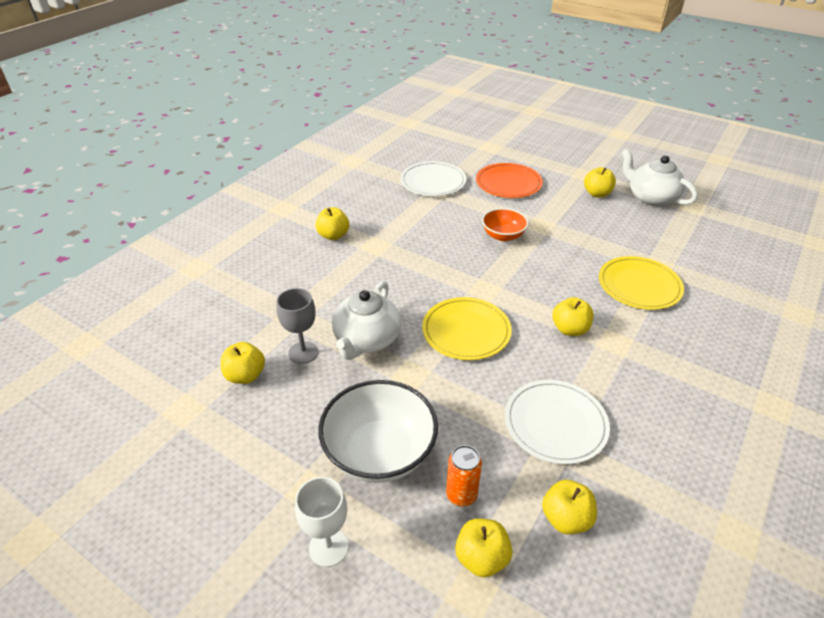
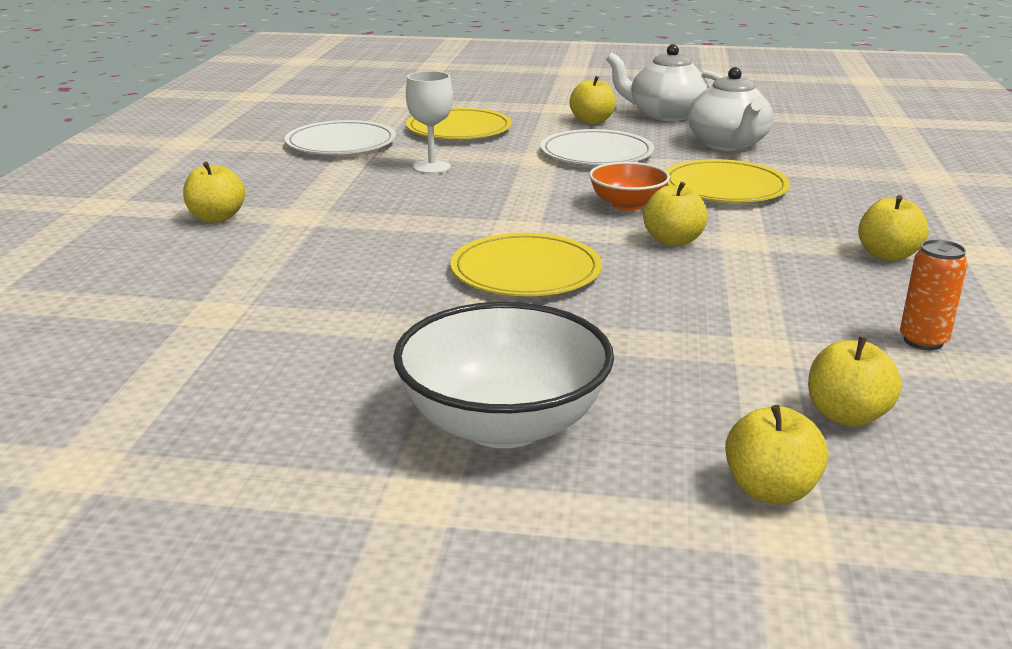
camera: 25 degrees left, 15 degrees down
yellow apple [220,342,265,384] -> yellow apple moved to [858,195,929,261]
grey goblet [277,288,318,364] -> none
white goblet [295,477,348,567] -> white goblet moved to [406,71,453,174]
white teapot [332,281,401,360] -> white teapot moved to [688,67,773,151]
orange can [446,445,482,506] -> orange can moved to [900,240,968,350]
orange plate [476,163,543,198] -> yellow plate [406,108,512,139]
orange bowl [482,208,528,241] -> orange bowl moved to [589,162,670,211]
white plate [505,380,610,464] -> white plate moved to [540,129,654,165]

